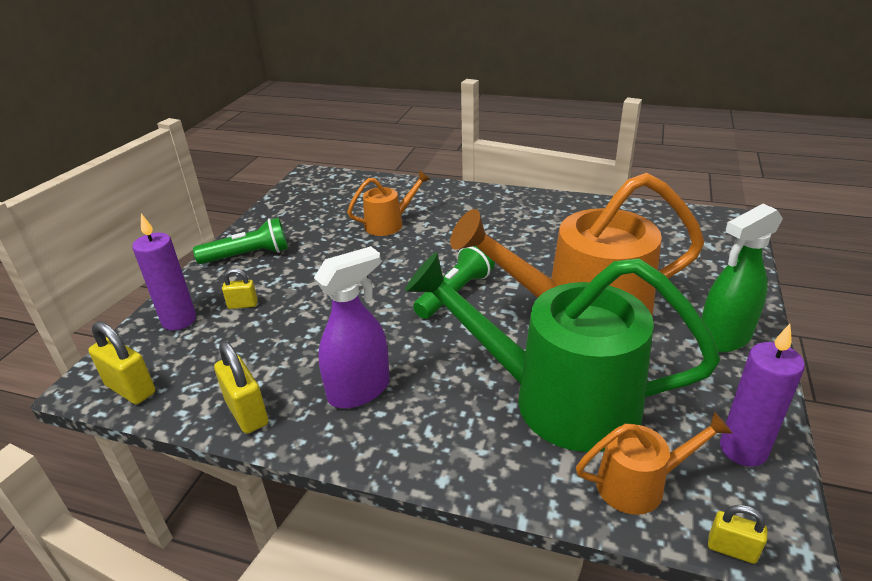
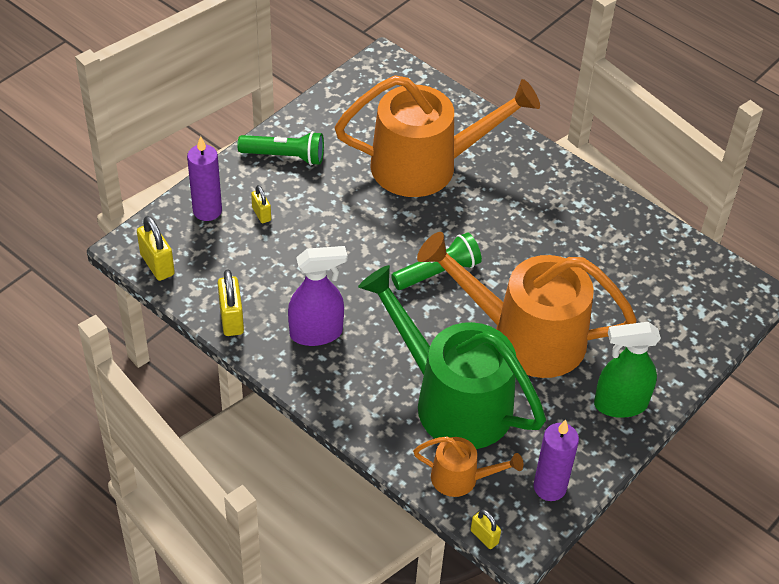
camera: 20 degrees right, 15 degrees up
yellow padlock [222,269,258,309] -> yellow padlock turned 45 degrees clockwise [251,185,271,223]
orange watering can [347,170,430,236] -> orange watering can [335,75,540,197], size x2.16

